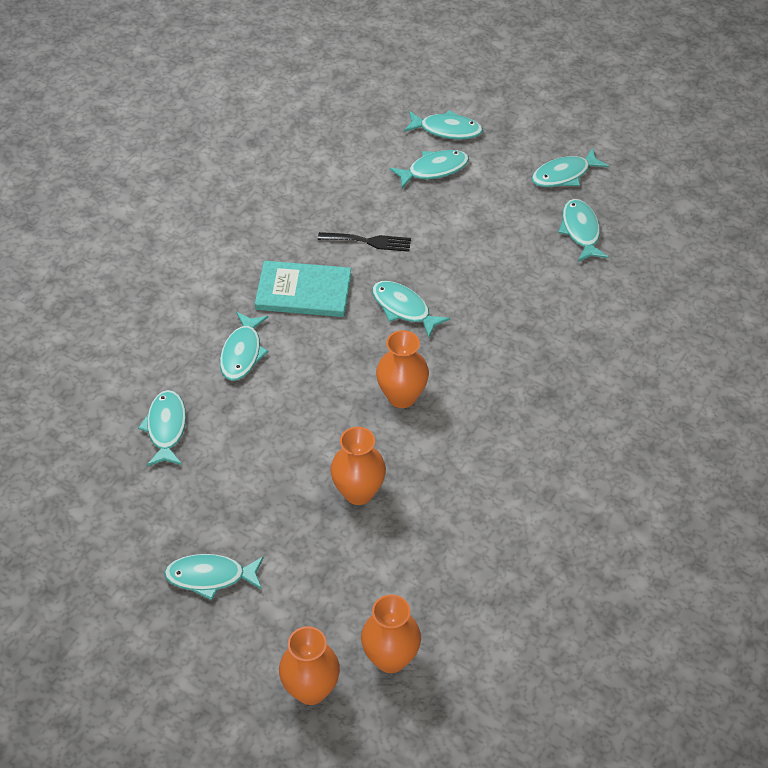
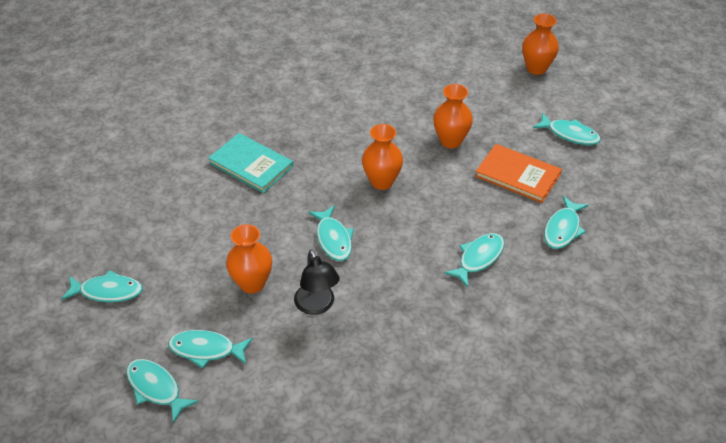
camera: 150 degrees left, 5 degrees down
turquoise book [255,261,351,317] -> turquoise book moved to [208,133,293,193]
black fork [318,232,411,252] -> black lamp [294,250,340,315]
orange vase [361,594,421,673] -> orange vase moved to [226,224,272,294]
turquoise fish [558,199,609,262] -> none
none -> orange book [475,144,562,203]

